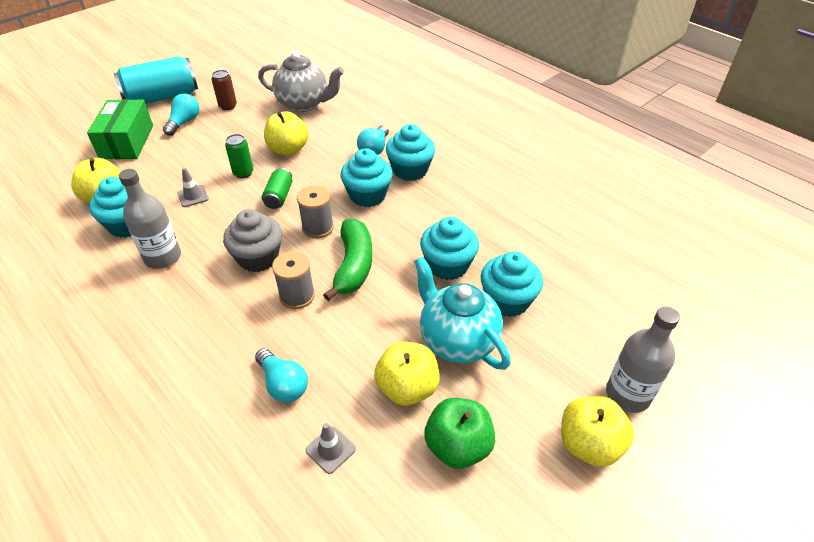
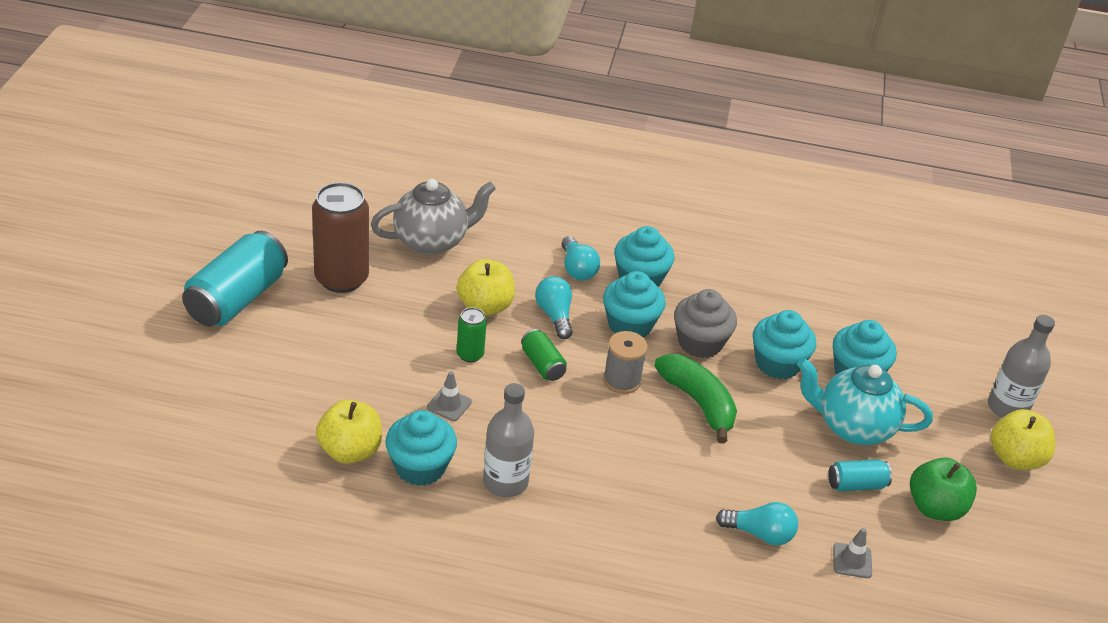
camera: 40 degrees left, 5 degrees down
green box [87,99,153,159] -> none
turquoise light bulb [163,93,199,136] -> turquoise light bulb moved to [535,276,573,339]
brown can [212,70,237,110] -> brown can [312,182,369,293], size x2.03
grey cupcake [223,209,282,272] -> grey cupcake moved to [674,289,737,358]
grey spool [272,251,315,309] -> none
yellow apple [374,342,440,406] -> turquoise can [828,459,892,492]

